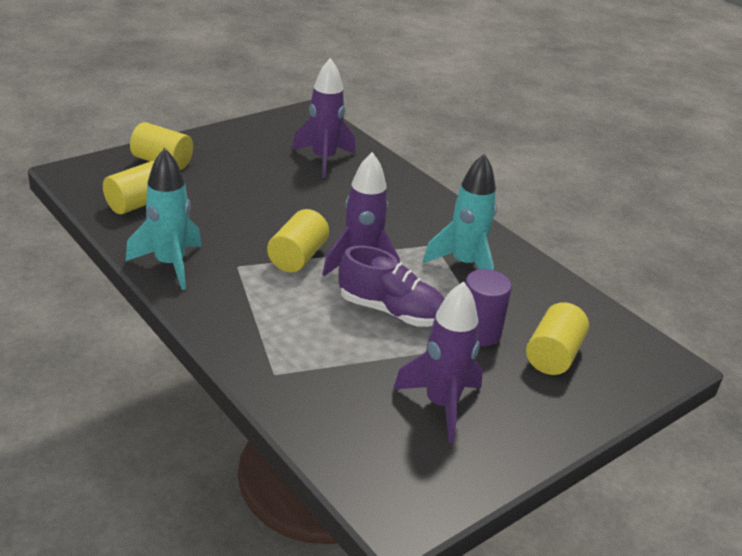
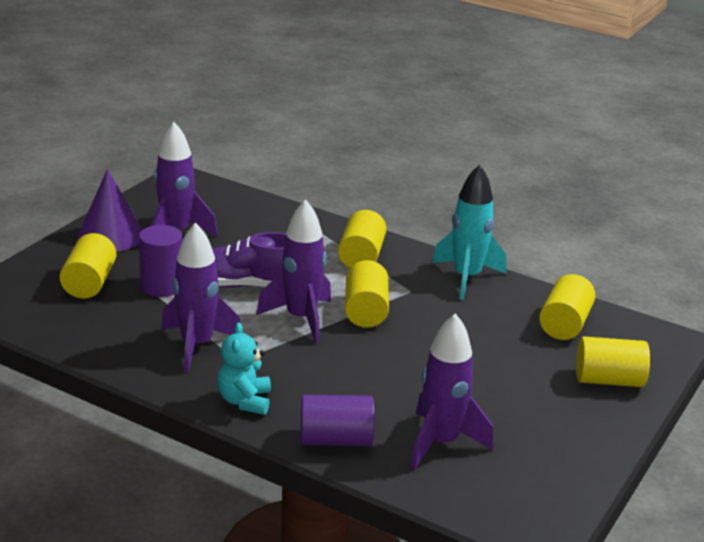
camera: 160 degrees right, 5 degrees down
turquoise rocket [423,154,497,270] -> purple rocket [161,222,240,373]
none -> purple cone [78,169,142,252]
none -> turquoise teddy bear [217,322,271,415]
none -> purple cylinder [300,394,375,446]
none -> yellow cylinder [338,210,386,268]

